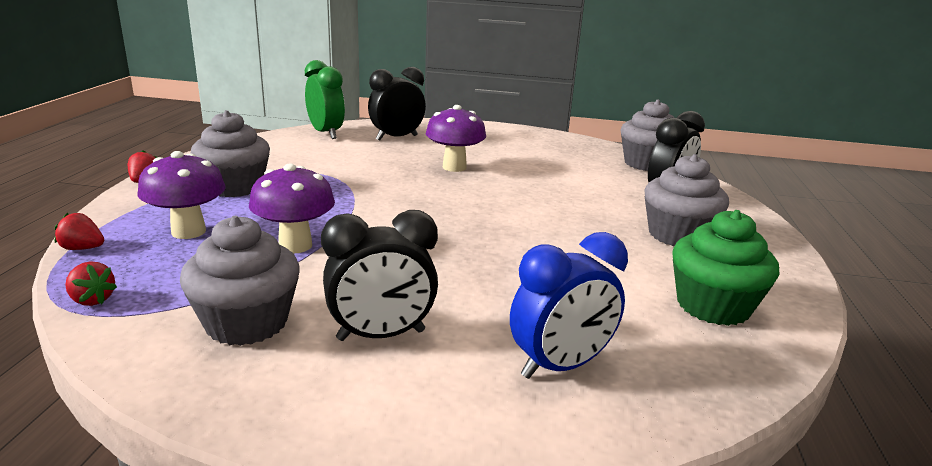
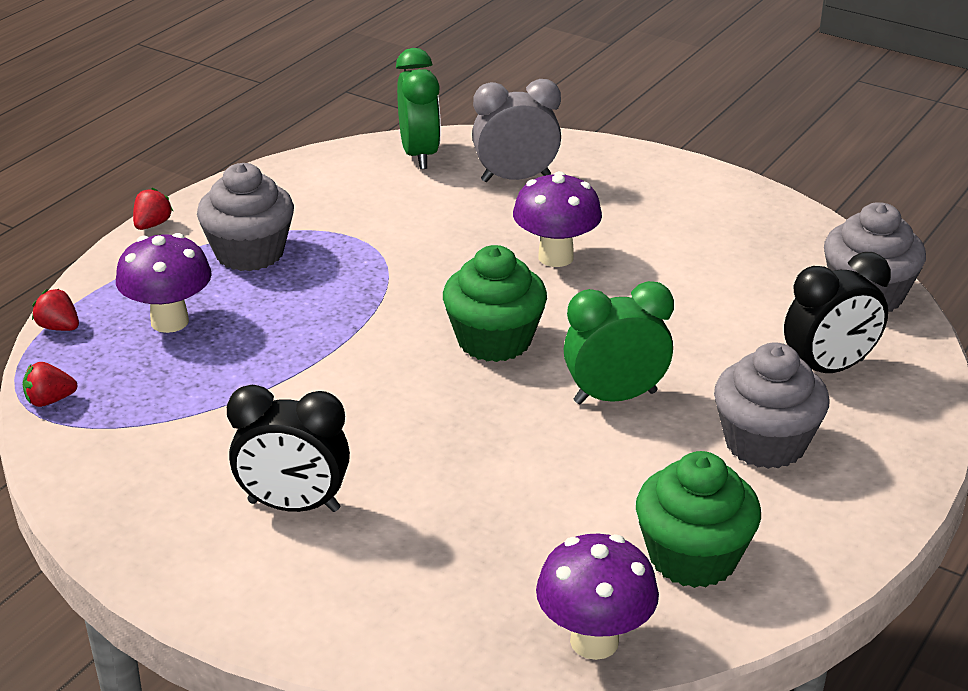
camera: 25 degrees right, 10 degrees up
red strawberry [65,261,117,306] -> red strawberry turned 105 degrees clockwise [23,362,78,407]
grey cupcake [180,216,300,346] -> none
purple mushroom [249,163,335,253] -> purple mushroom moved to [536,534,659,660]
black clock [368,67,426,141] -> grey clock [472,79,561,182]
blue clock [510,232,628,379] -> none
none -> green cupcake [443,245,547,362]
none -> green clock [564,281,674,404]

